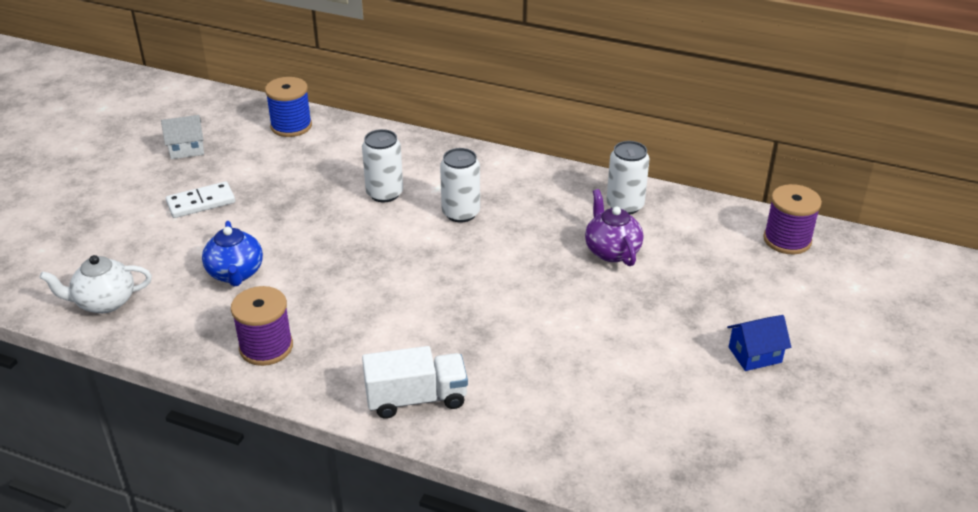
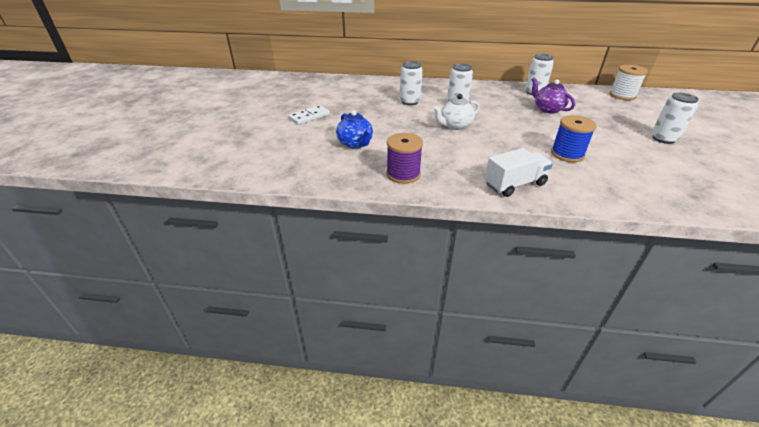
camera: 15 degrees left, 0 degrees up
white teapot [39,255,152,313] -> white teapot moved to [433,94,480,130]
white house [161,115,204,159] -> none
blue spool [265,77,312,137] -> blue spool moved to [551,115,596,162]
blue house [727,315,791,371] -> white can [652,93,699,144]
purple spool [763,184,822,254] -> white spool [609,65,648,100]

